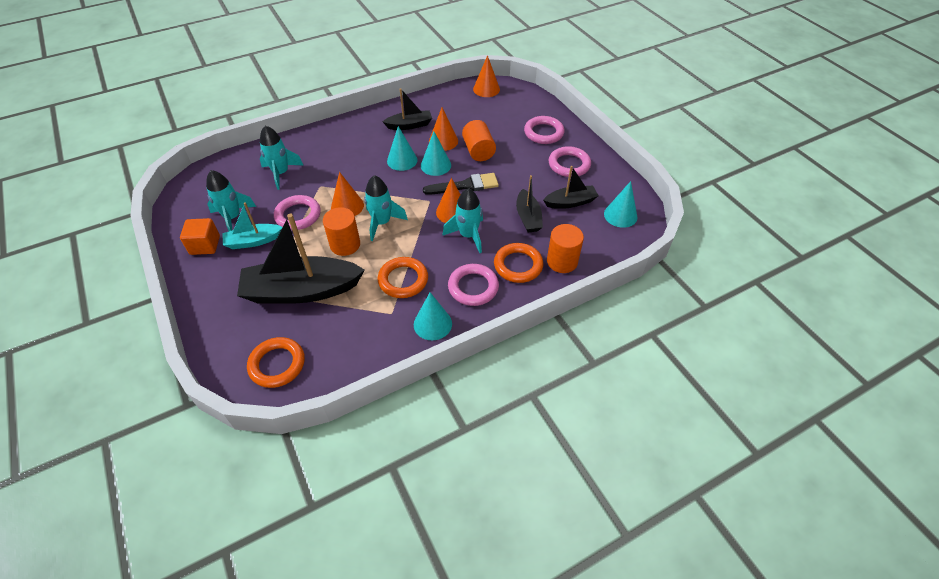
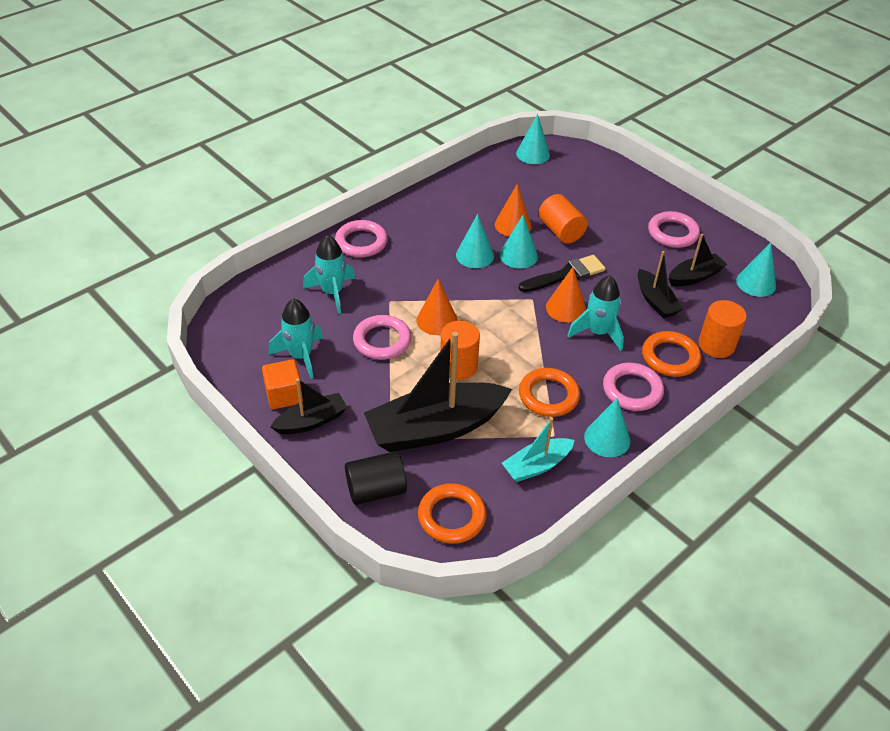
camera: 15 degrees left, 5 degrees down
turquoise boat [222,202,282,249] -> turquoise boat moved to [502,417,575,482]
turquoise rocket [364,175,408,241] -> none
black boat [383,88,432,130] -> black boat moved to [270,379,348,435]
orange cone [473,55,500,97] -> turquoise cone [516,114,550,164]
pink ring [524,116,565,144] -> pink ring moved to [335,220,388,258]
none -> black cylinder [345,451,407,505]

